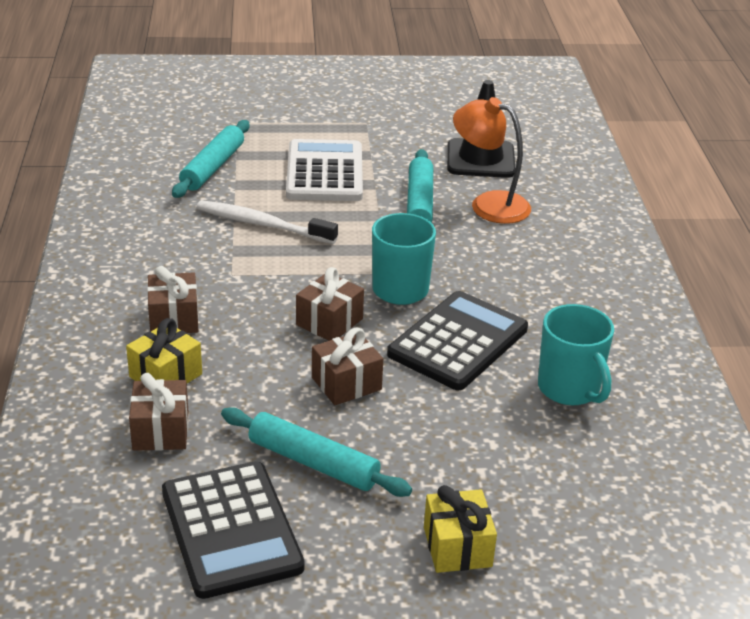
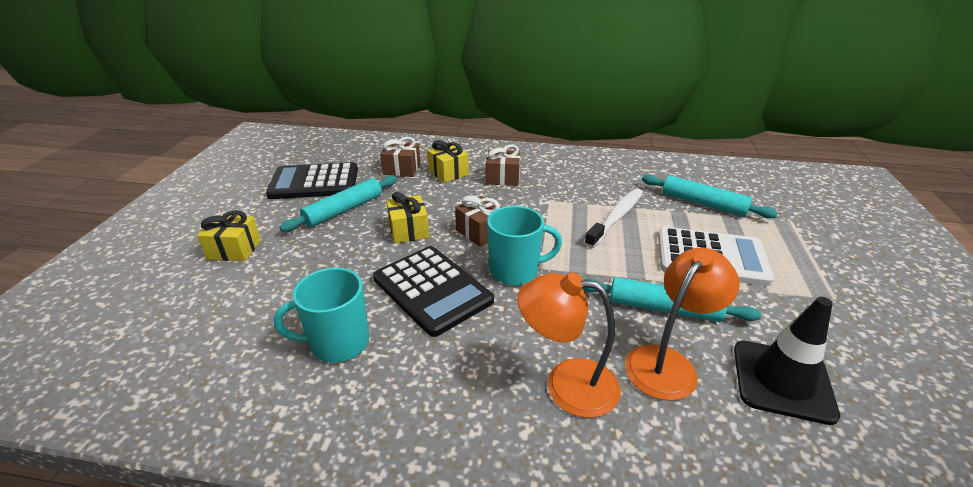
camera: 105 degrees right, 0 degrees up
brown gift [312,328,383,405] -> yellow gift [387,192,429,243]
none -> orange lamp [517,272,621,418]

